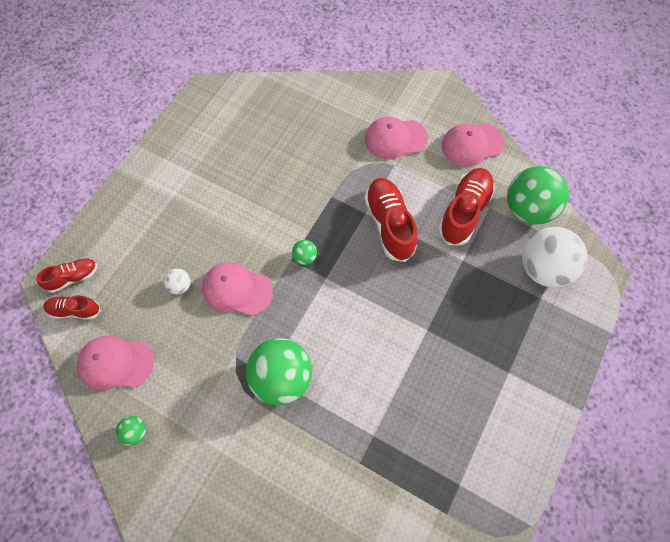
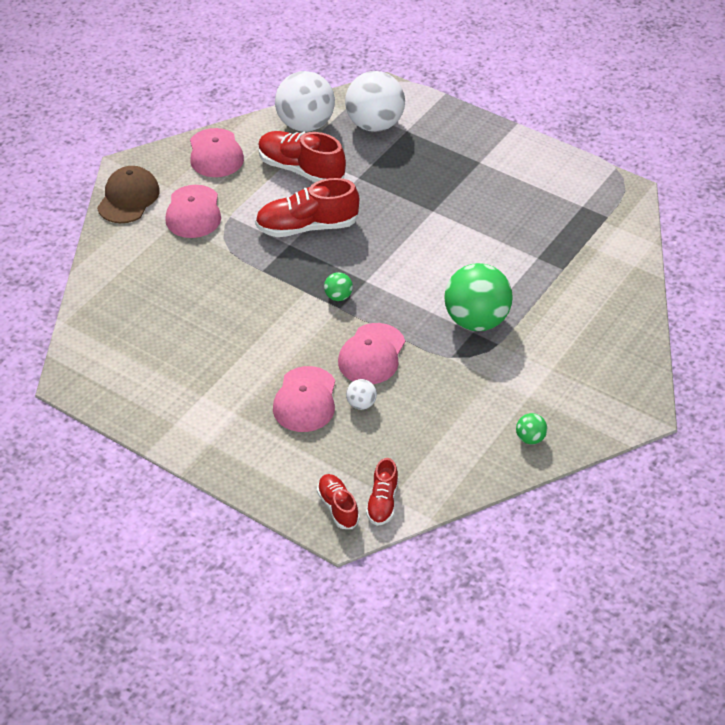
camera: 85 degrees left, 20 degrees down
pink cap [77,336,154,391] -> pink cap moved to [273,366,335,432]
green ball [507,166,569,224] -> white ball [275,71,335,132]
none -> brown cap [97,166,160,223]

